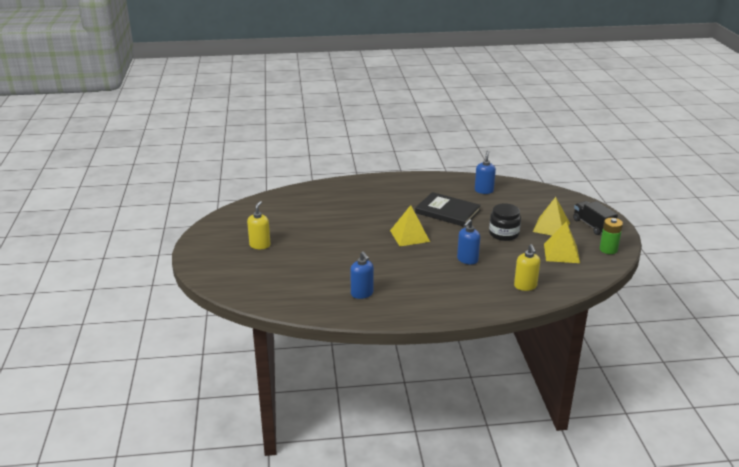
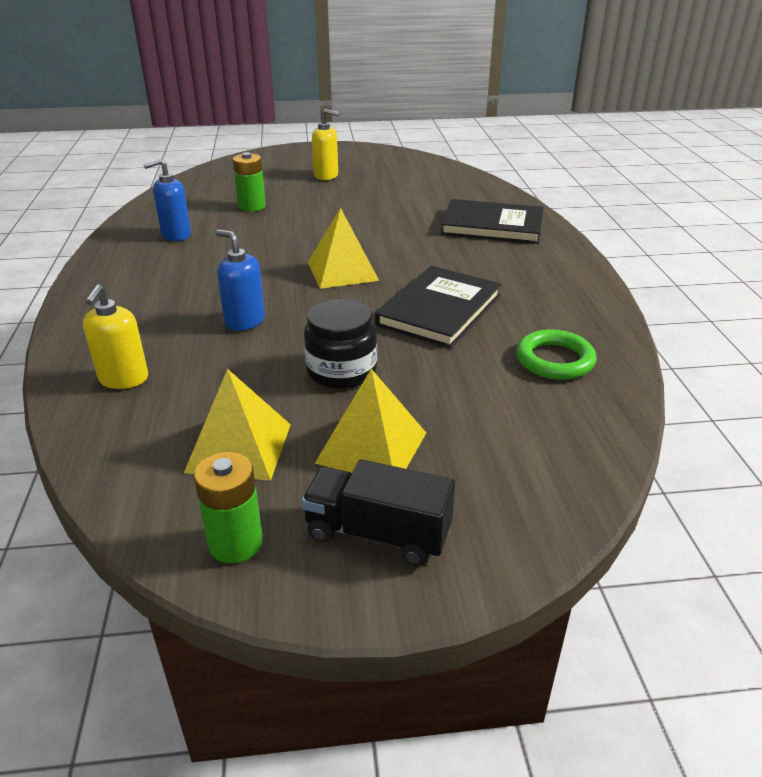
camera: 90 degrees right, 5 degrees up
blue soap dispenser [475,151,496,194] -> green ring [516,329,597,380]
yellow soap dispenser [514,244,540,291] -> yellow soap dispenser turned 75 degrees counterclockwise [83,284,148,389]
black truck [573,201,618,235] -> black truck turned 135 degrees counterclockwise [301,459,455,566]
none -> green battery [233,152,266,212]
none -> black book [441,199,544,244]

